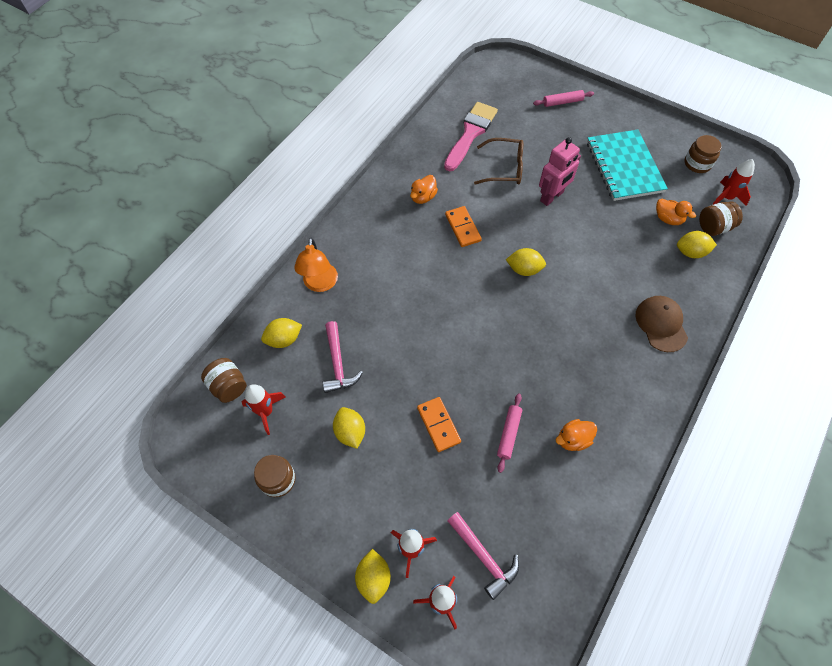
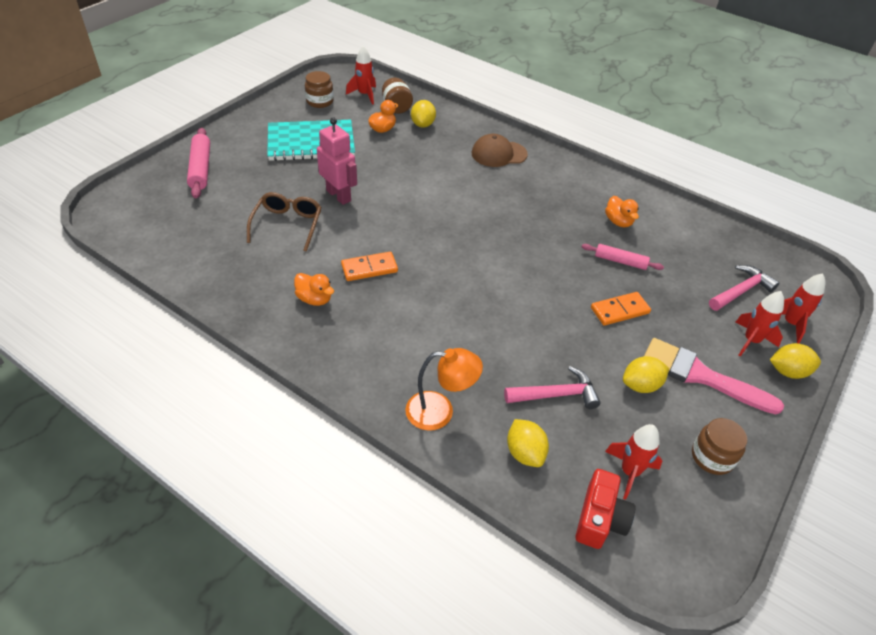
camera: 90 degrees left, 15 degrees down
brown jar [201,358,247,403] -> red camera [576,469,635,549]
pink brush [444,102,498,171] -> pink brush moved to [644,338,784,414]
yellow lemon [506,248,546,276] -> none
pink rolling pin [533,90,594,107] -> pink rolling pin [187,128,210,198], size x1.52

